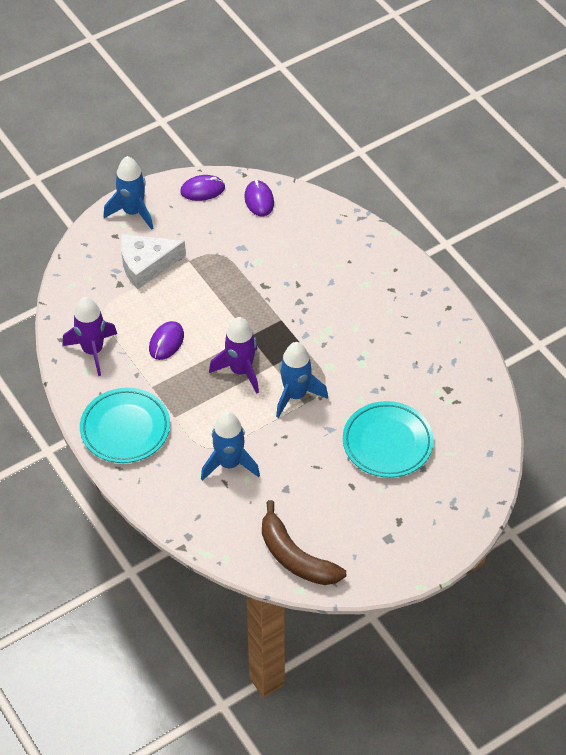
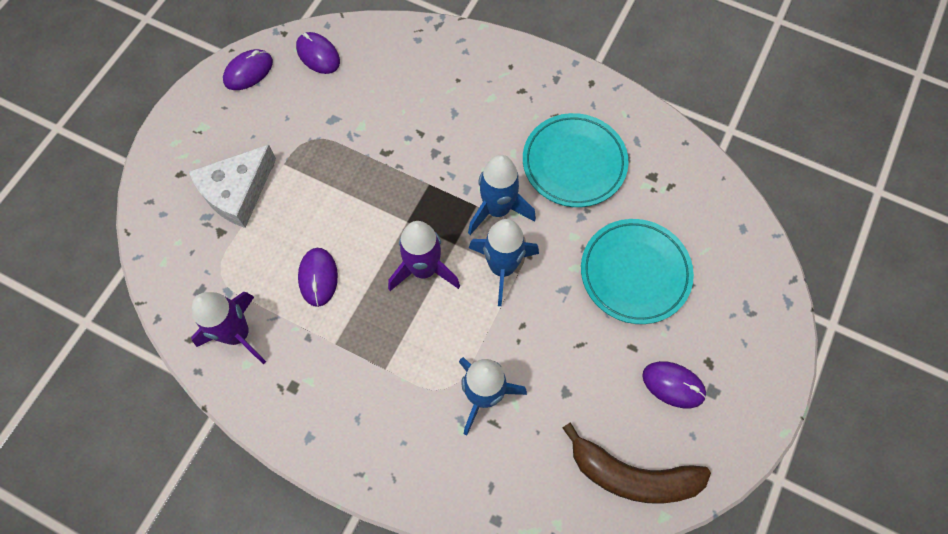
camera: 30 degrees left, 15 degrees up
turquoise plate [80,388,170,463] -> turquoise plate moved to [523,113,629,207]
blue rocket [103,156,154,230] -> blue rocket moved to [468,155,536,235]
none -> purple mouse [642,361,706,408]

